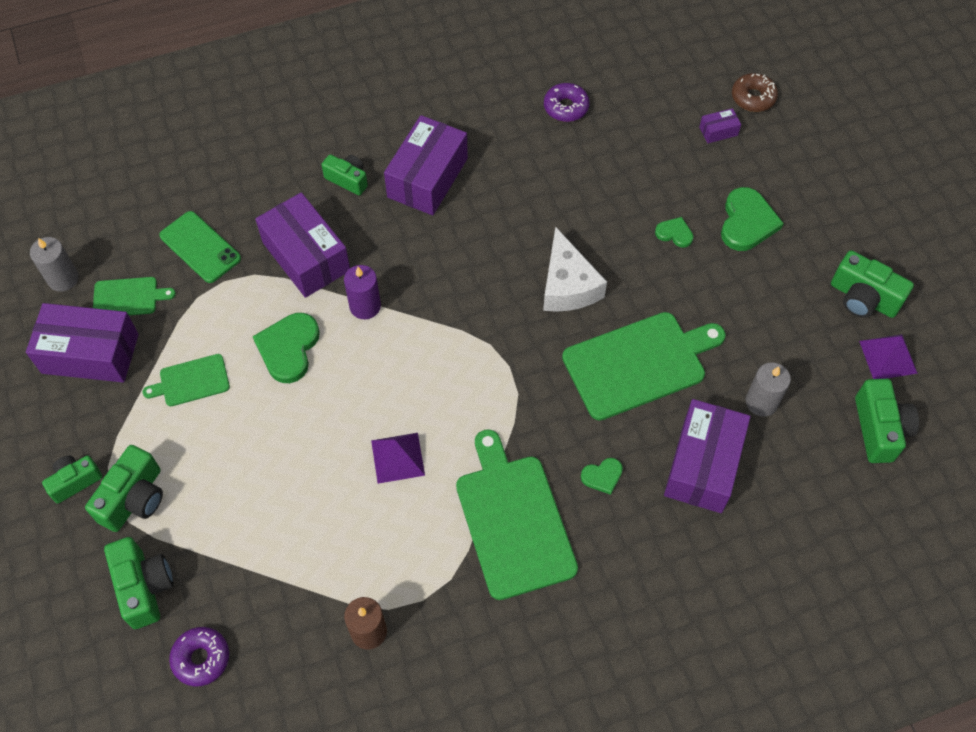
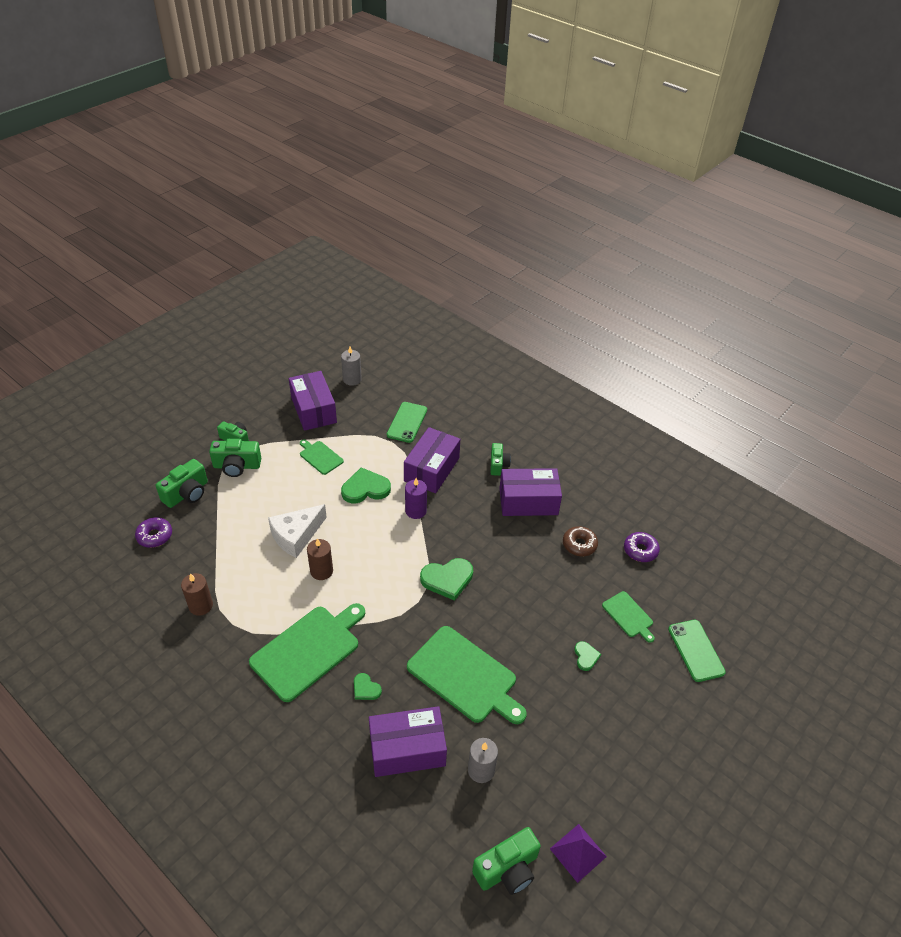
camera: 60 degrees right, 15 degrees down
green cutting board [93,277,176,315] -> green cutting board moved to [602,591,655,643]
purple pyramid [371,433,425,484] -> brown candle [307,538,333,580]
white cheese [543,226,607,312] -> white cheese moved to [268,504,327,558]
purple box [699,108,741,143] -> green phone [668,620,726,682]
green heart [721,187,784,251] -> green heart moved to [420,558,473,601]
brown donut [732,73,778,112] -> brown donut moved to [563,526,598,556]
green camera [831,250,914,318] -> none

